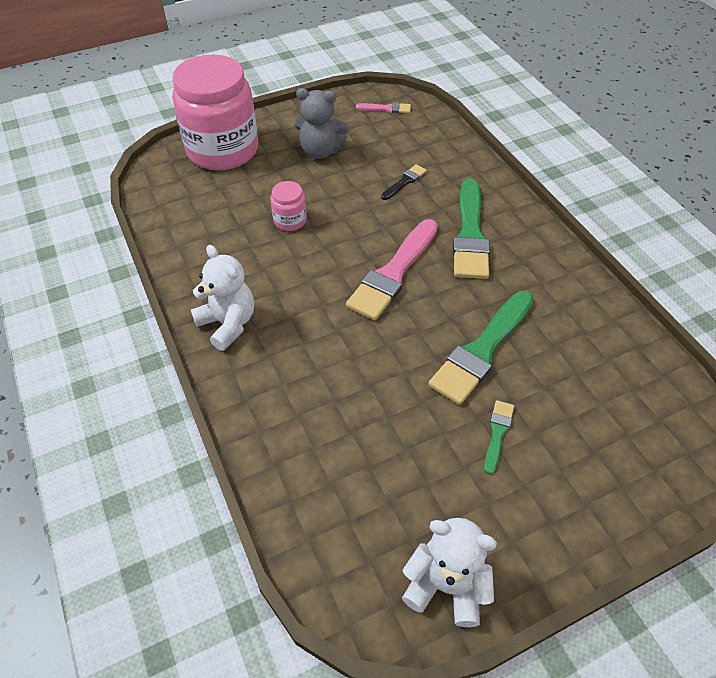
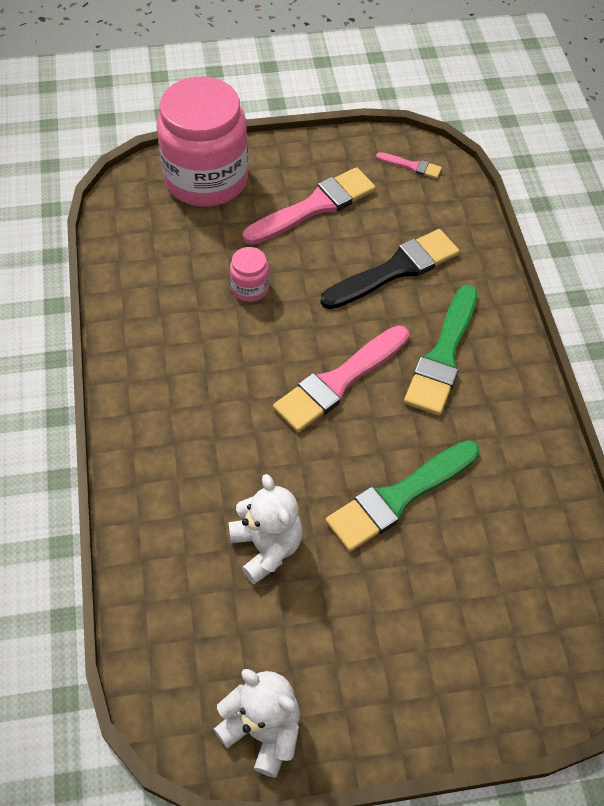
camera: 15 degrees right, 5 degrees up
white teddy bear [191,245,254,351] -> white teddy bear moved to [229,474,303,584]
grey teddy bear [294,88,349,159] -> pink brush [243,167,376,245]
black brush [381,164,427,200] -> black brush [320,229,460,309], size x2.13
green brush [484,400,514,475] -> none

